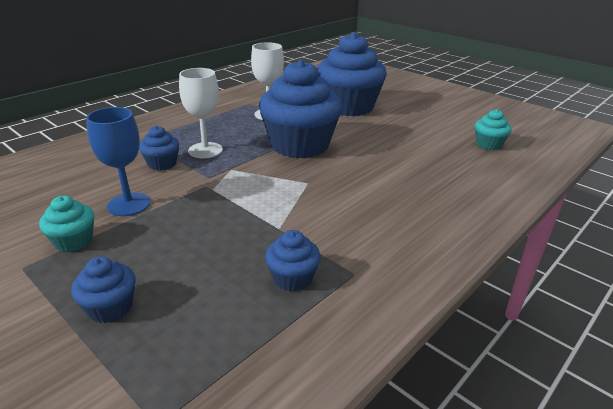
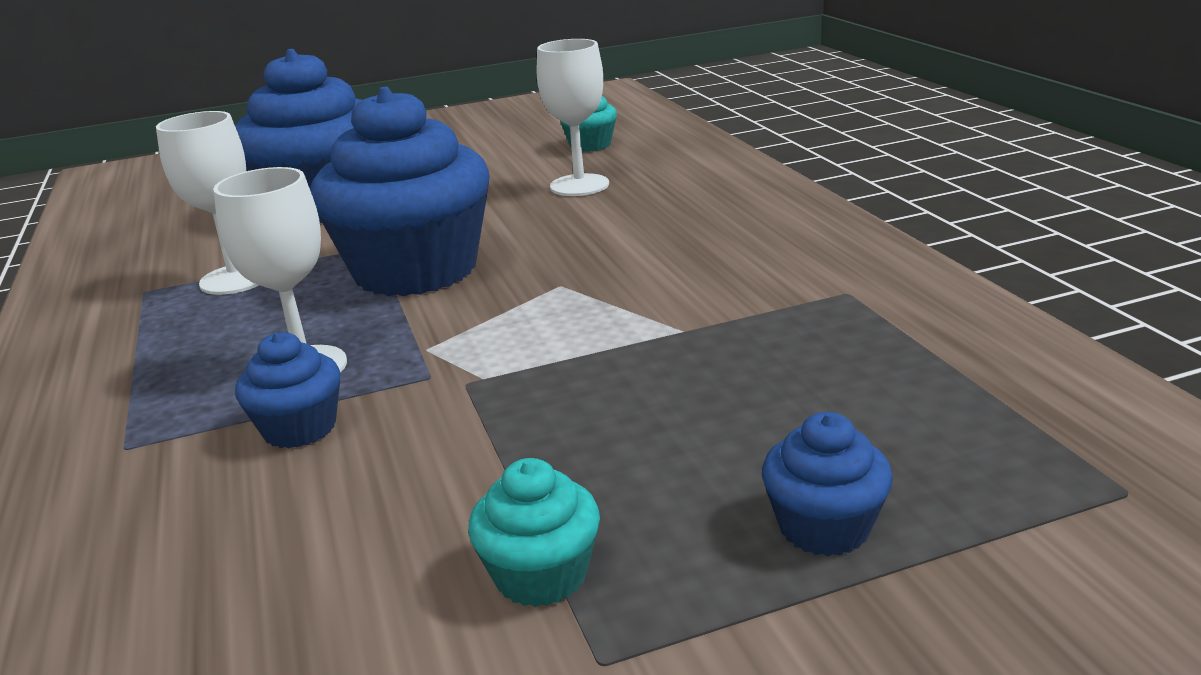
camera: 60 degrees left, 5 degrees down
blue goblet [86,107,150,216] -> none
blue cupcake [265,230,321,291] -> none
none -> white goblet [537,39,609,196]

